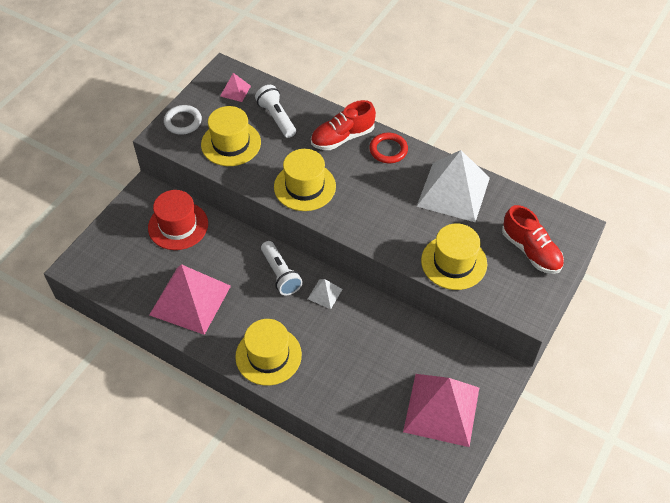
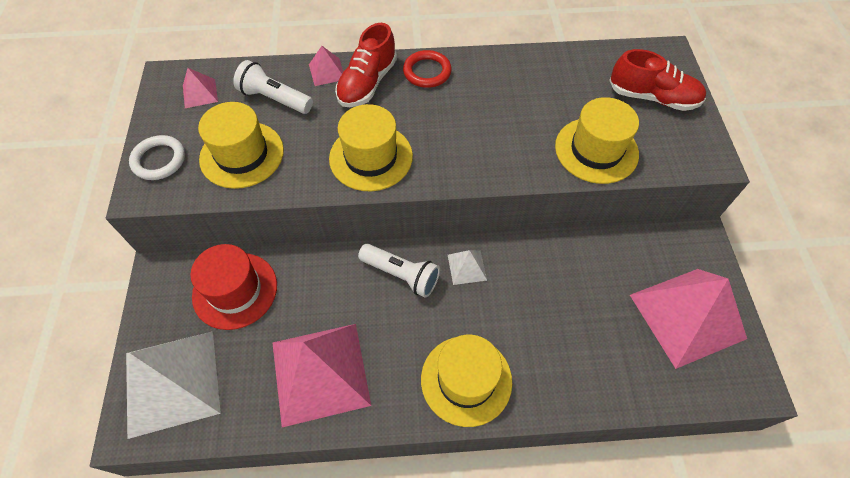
camera: 35 degrees left, 5 degrees up
white pyramid [417,150,490,222] -> white pyramid moved to [126,331,221,439]
none -> pink pyramid [309,46,343,86]

